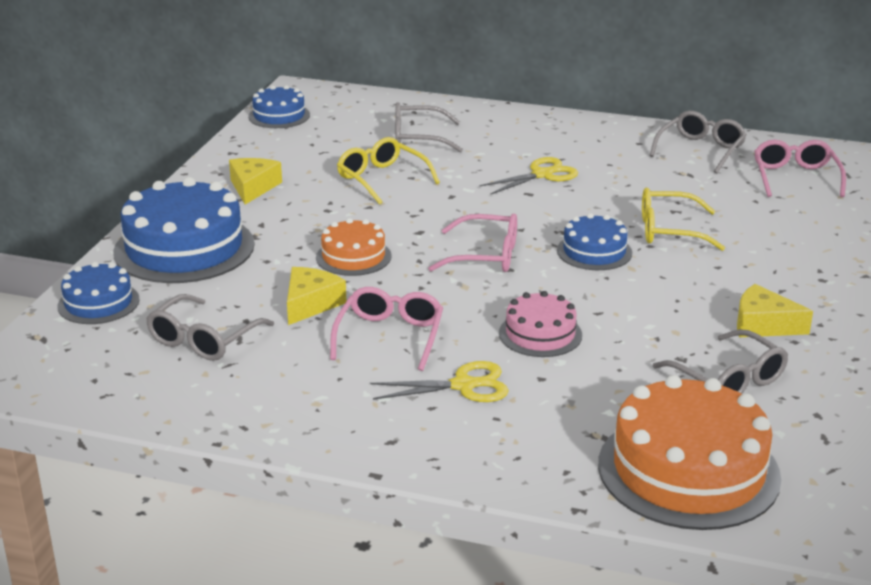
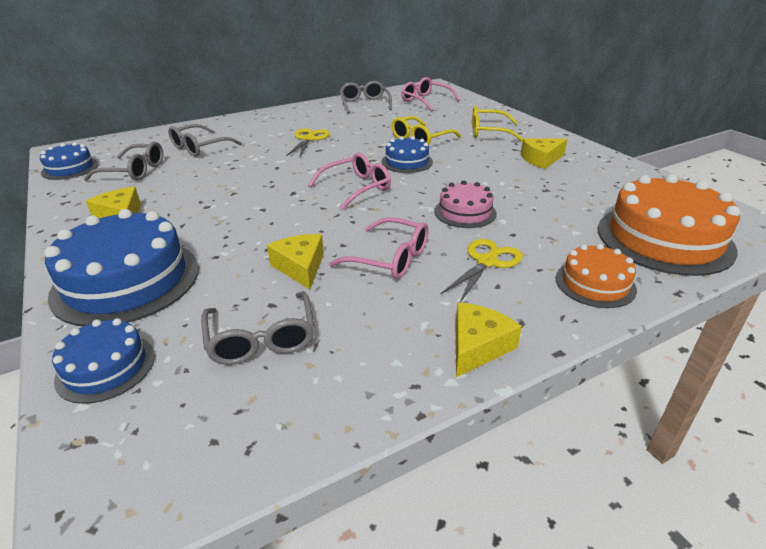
camera: 45 degrees left, 5 degrees up
orange cake [316,218,391,276] -> orange cake moved to [556,244,637,308]
pink glasses [330,287,443,371] -> pink glasses turned 150 degrees clockwise [329,217,429,279]
yellow glasses [337,137,440,205] -> yellow glasses moved to [472,106,523,142]
grey glasses [653,329,788,394] -> grey glasses moved to [84,142,163,181]
none -> yellow cheese [456,302,522,377]

